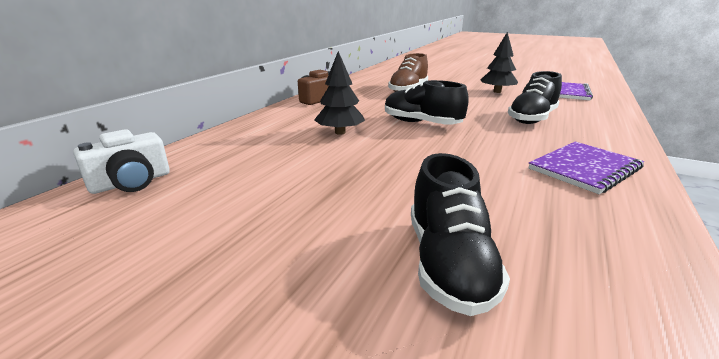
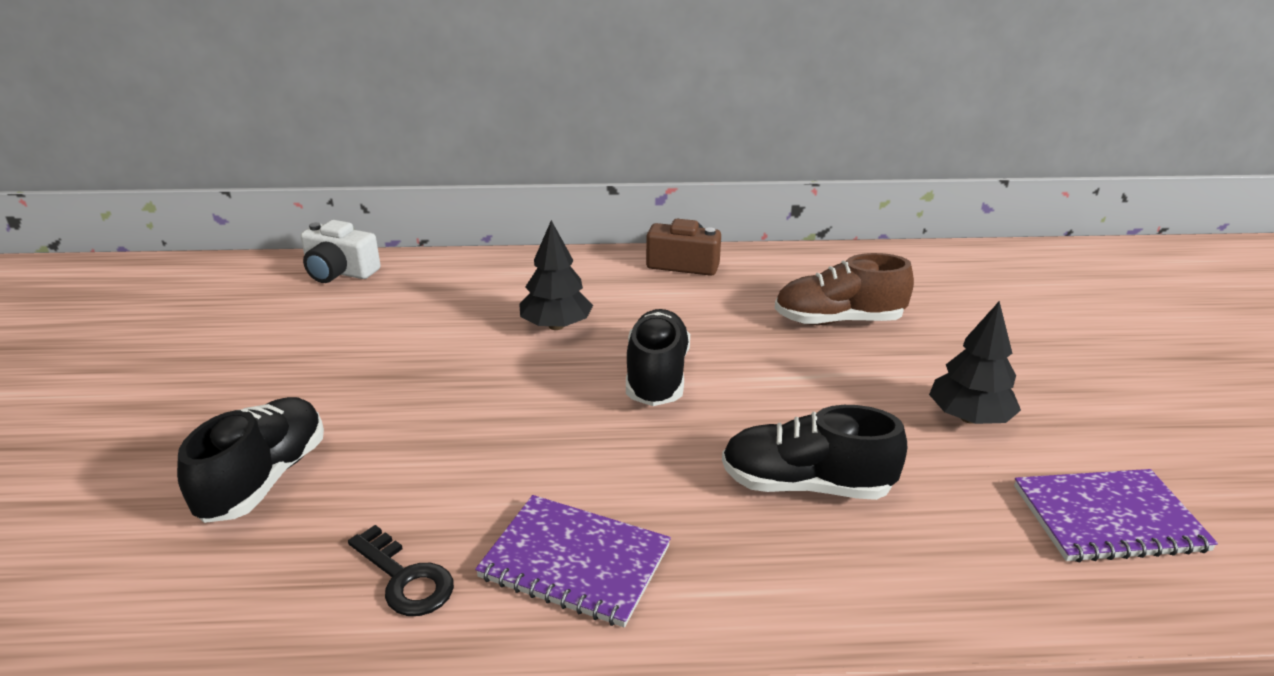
camera: 60 degrees right, 5 degrees up
black shoe [411,153,510,316] -> black shoe turned 135 degrees clockwise [177,397,324,523]
none -> black key [348,525,454,616]

